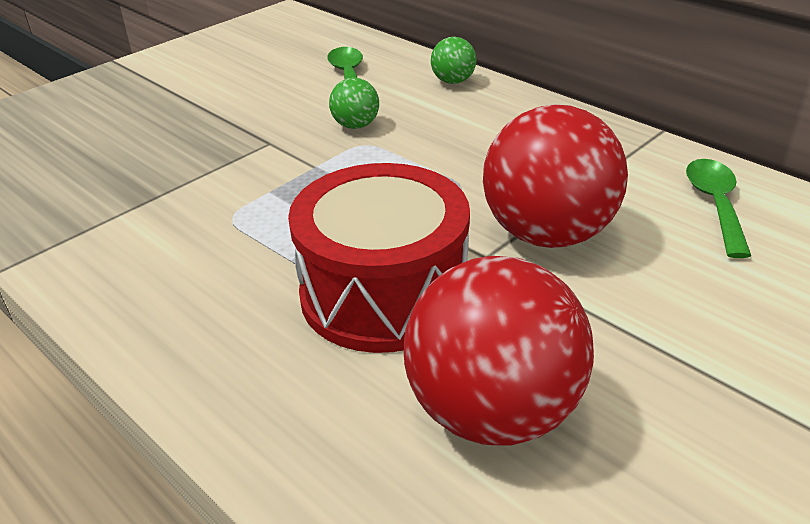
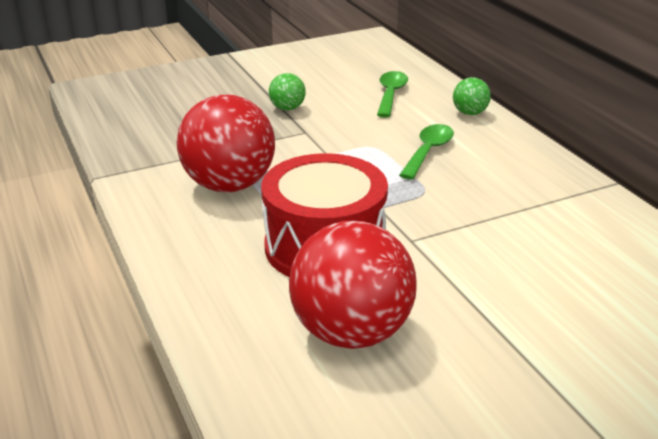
camera: 20 degrees right, 5 degrees down
green ball [329,78,379,129] -> green ball moved to [269,73,306,110]
red ball [483,104,628,248] -> red ball moved to [177,94,275,192]
green spoon [686,159,751,258] -> green spoon moved to [399,124,454,180]

